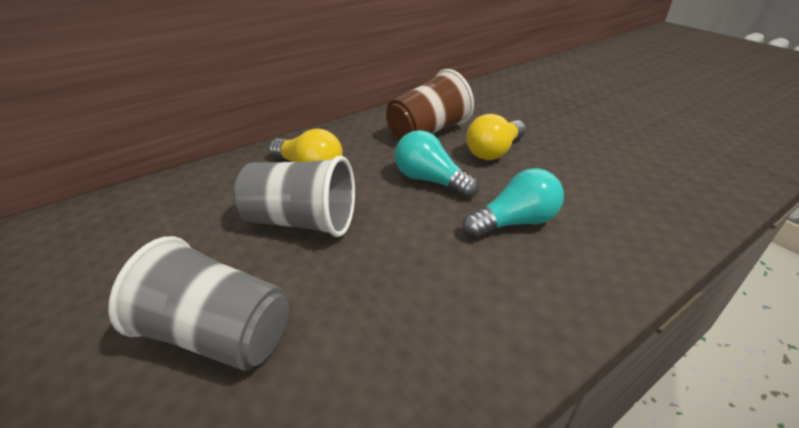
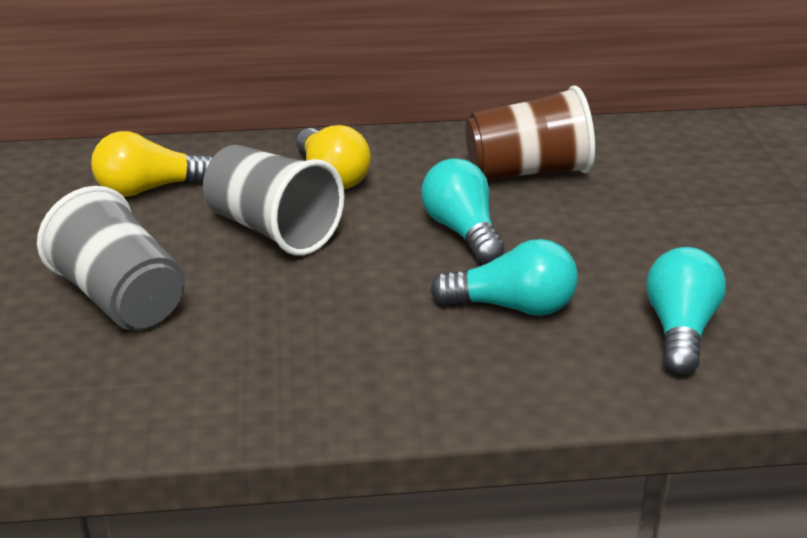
camera: 30 degrees right, 5 degrees down
yellow light bulb [466,114,526,160] -> yellow light bulb moved to [91,131,213,197]
none -> turquoise light bulb [646,247,726,375]

